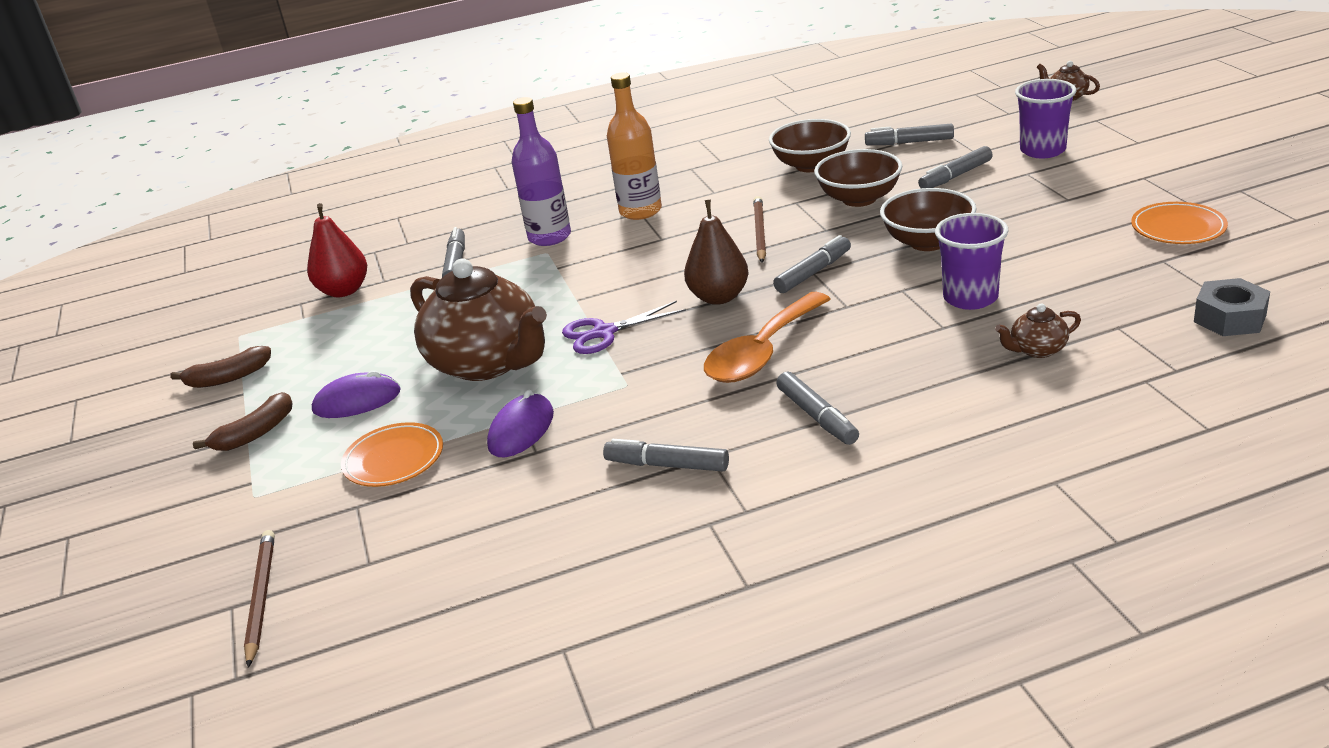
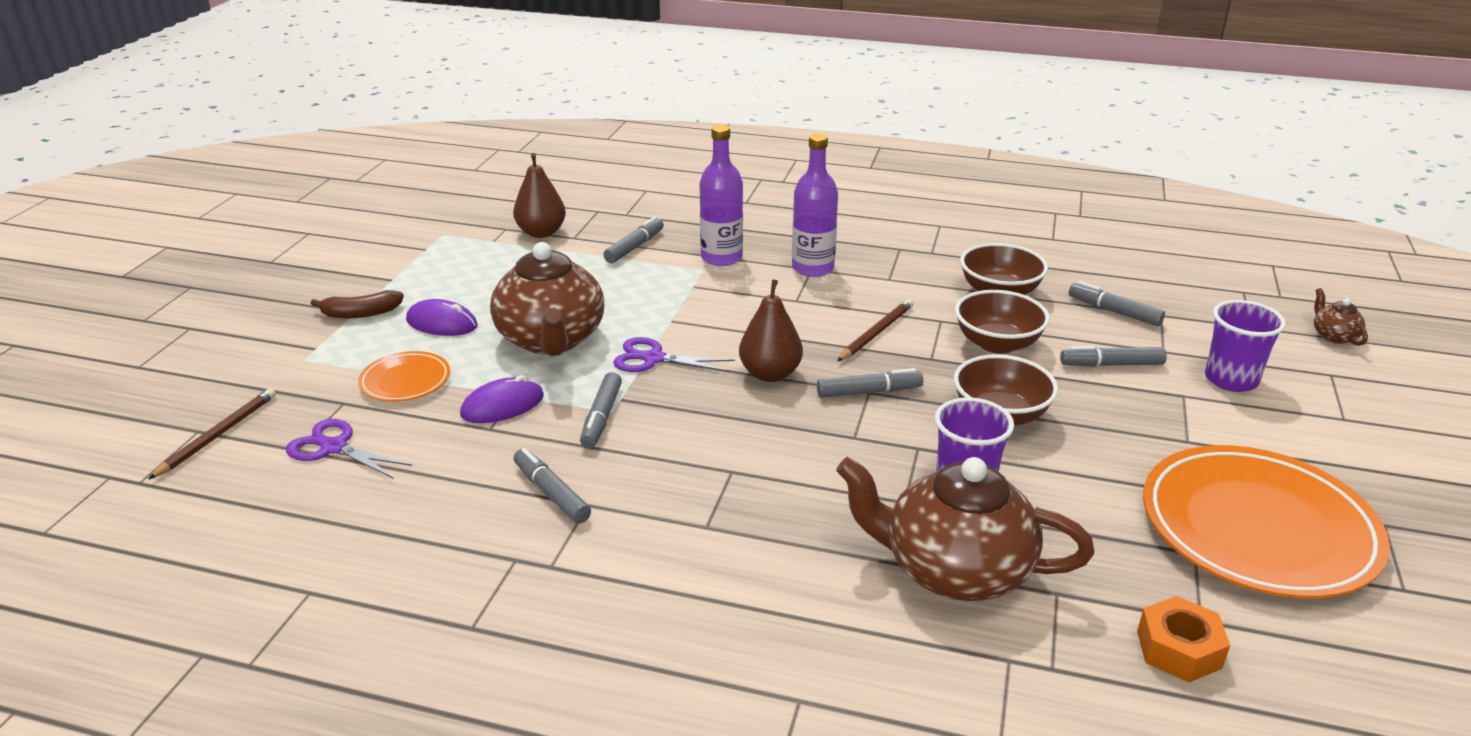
camera: 30 degrees right, 0 degrees up
brown banana [170,346,271,388] -> none
red pear [307,203,367,297] -> brown pear [513,153,566,238]
orange bottle [607,73,662,220] -> purple bottle [792,134,838,277]
orange spoon [704,292,831,383] -> none
grey marker [776,372,859,445] -> grey marker moved to [580,372,622,448]
brown teapot [995,304,1081,358] -> brown teapot [836,457,1094,601], size x2.41
orange plate [1131,202,1228,244] -> orange plate [1143,445,1390,599], size x2.12
grey nut [1194,278,1270,336] -> orange nut [1137,596,1230,682]
none -> purple scissors [286,419,412,479]

